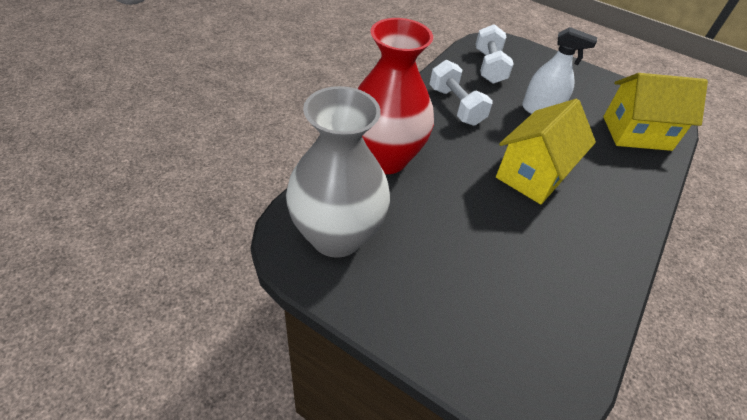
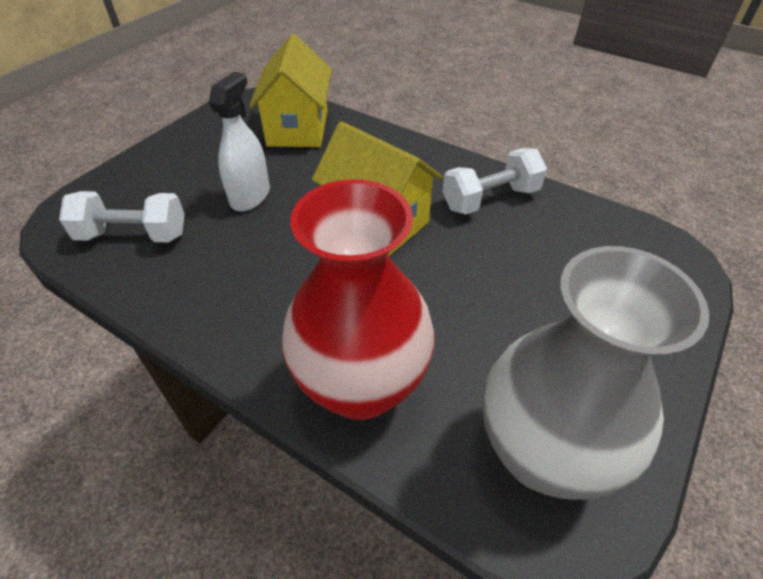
camera: 85 degrees left, 0 degrees up
white dumbbell [430,60,493,126] -> white dumbbell moved to [443,148,547,214]

